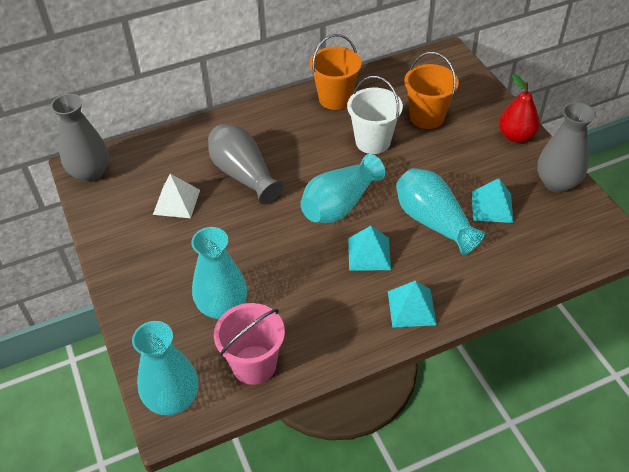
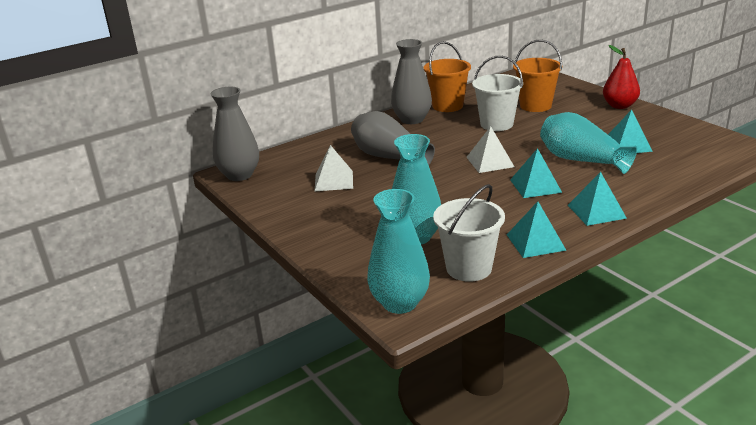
camera: 10 degrees left, 20 degrees down
pink bucket [214,303,285,385] -> white bucket [433,184,505,282]
turquoise vase [300,154,385,223] -> white pyramid [466,126,514,173]
grey vase [537,102,596,193] -> grey vase moved to [391,39,432,124]
none -> turquoise pyramid [507,201,566,258]

